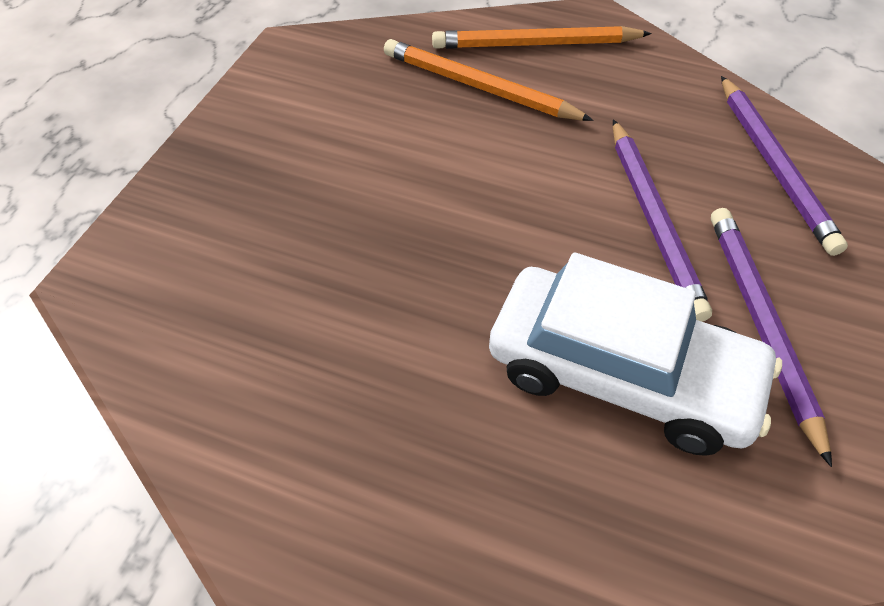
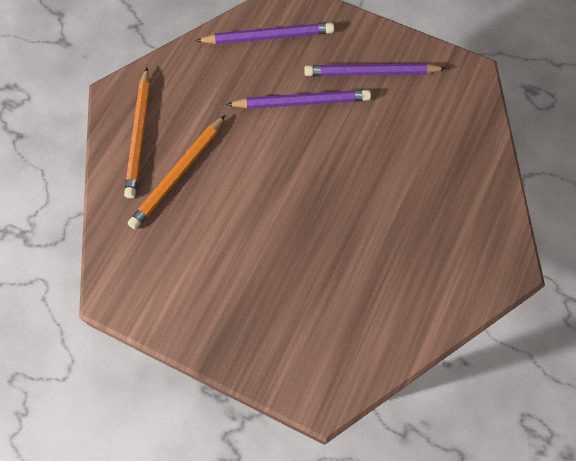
camera: 85 degrees left, 15 degrees up
white car [489,252,782,456] -> none

